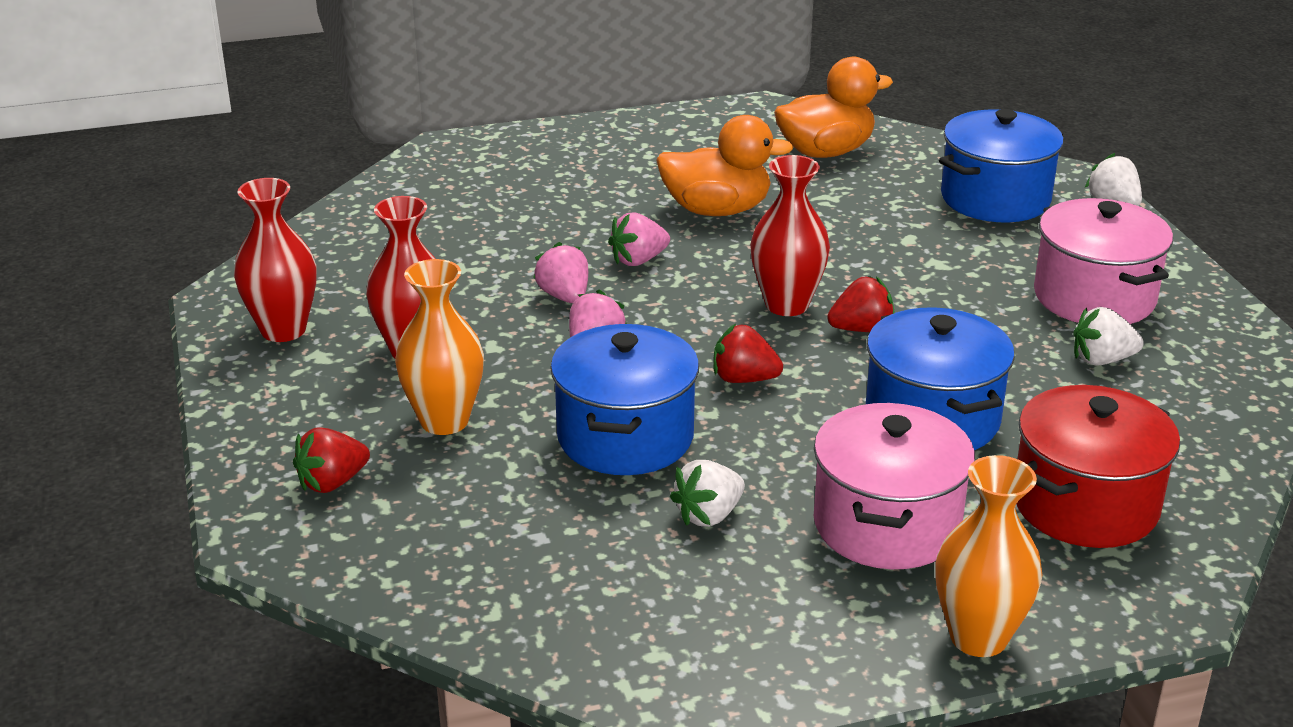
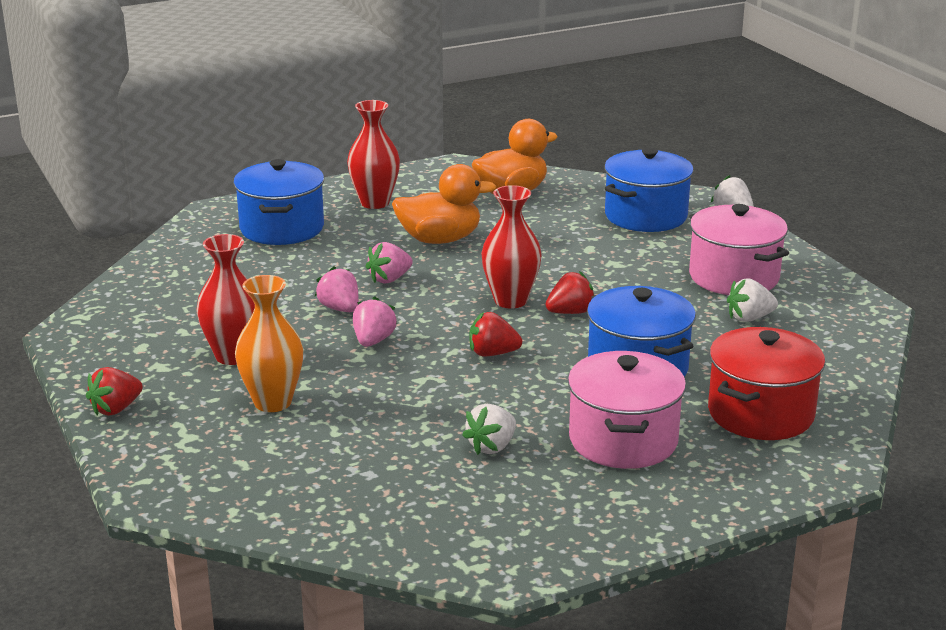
camera: 10 degrees left, 5 degrees down
red vase [234,178,316,342] -> red vase moved to [347,100,400,209]
red strawberry [293,427,370,493] -> red strawberry moved to [86,367,143,416]
blue pot [550,324,699,475] -> blue pot moved to [233,159,324,245]
orange vase [935,455,1042,657] -> none

